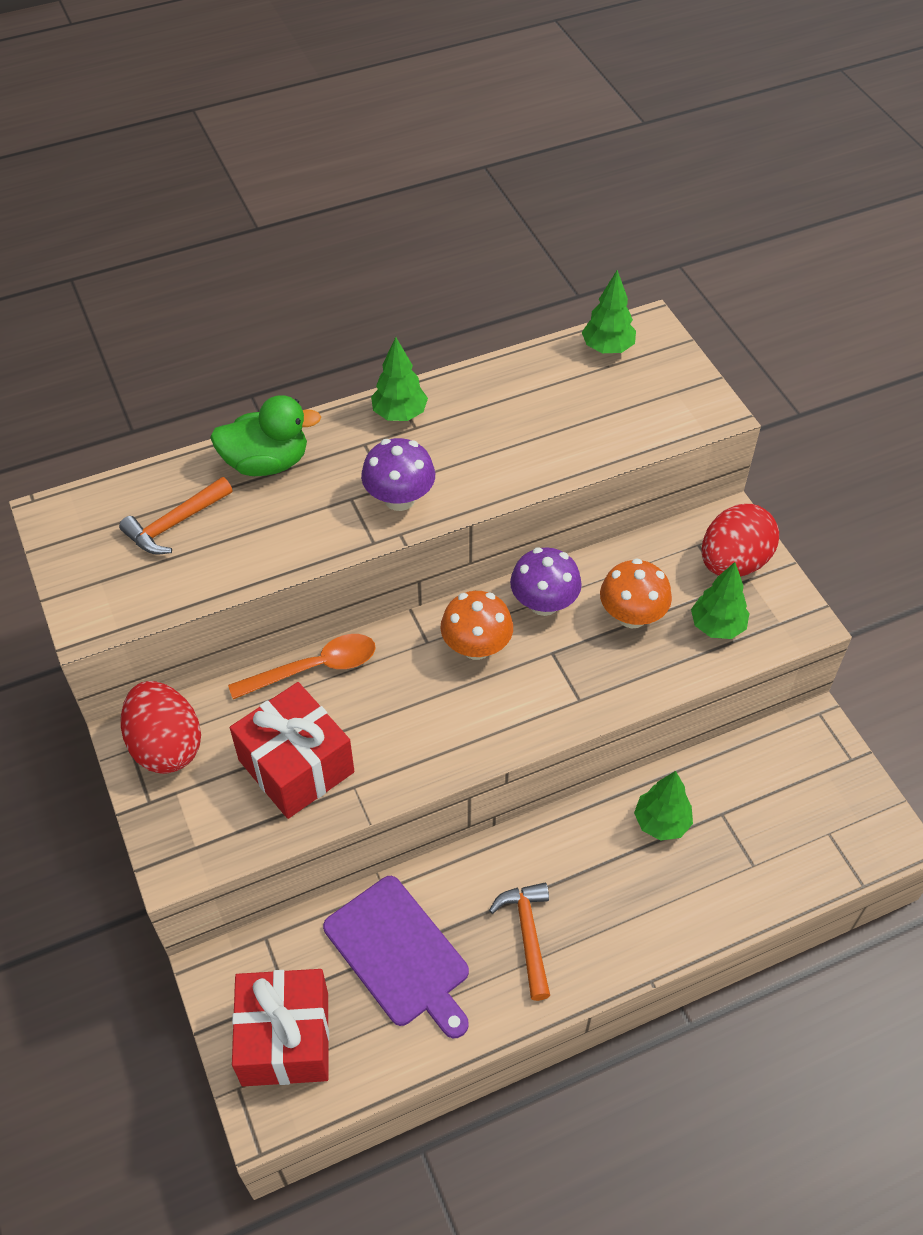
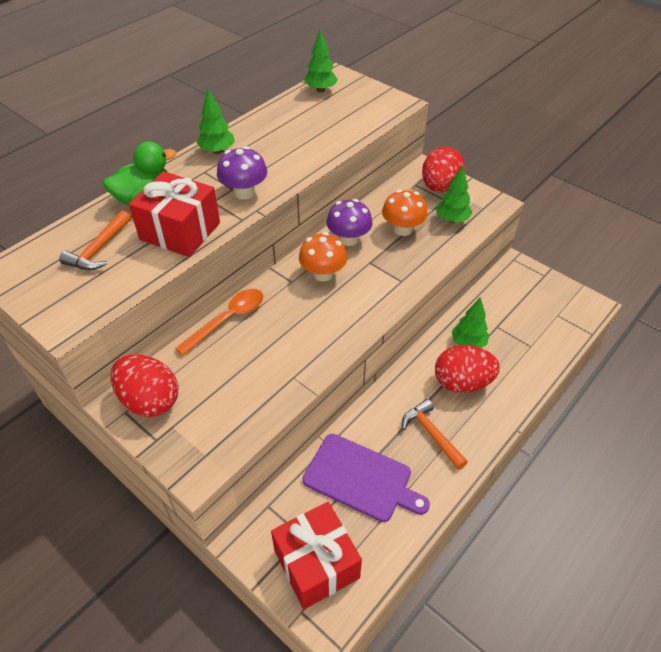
camera: 25 degrees left, 5 degrees down
red gift [230,682,354,819] -> red gift moved to [129,171,220,257]
none -> red egg [435,345,500,393]

